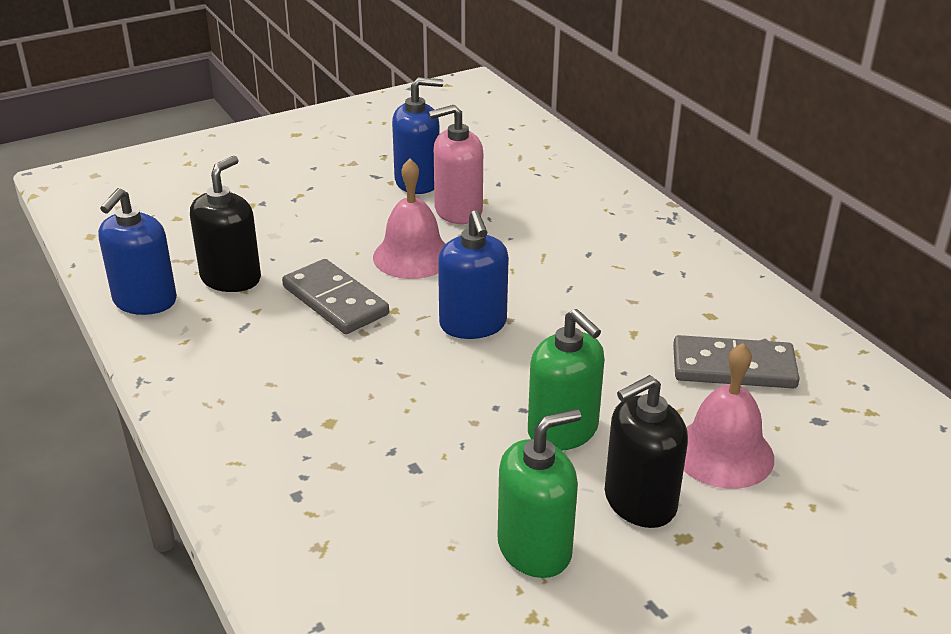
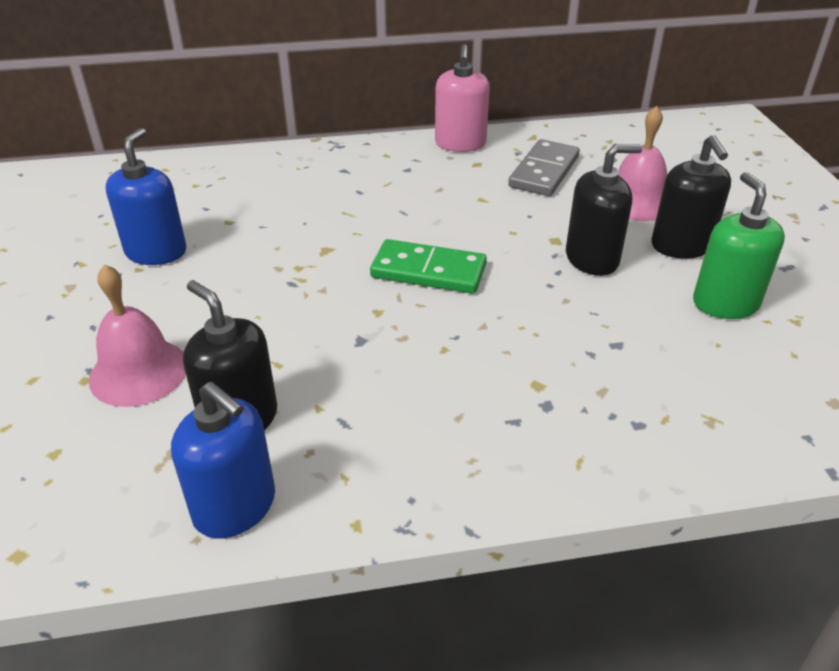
camera: 70 degrees left, 5 degrees up
grey domino [282,259,389,334] -> none
pink bell [373,159,446,279] -> pink bell moved to [89,264,186,407]
pink soap dispenser [429,105,483,224] -> pink soap dispenser moved to [435,44,490,152]
blue soap dispenser [438,210,509,339] -> green domino [370,239,487,294]
green soap dispenser [528,309,605,451] -> black soap dispenser [566,144,643,276]

